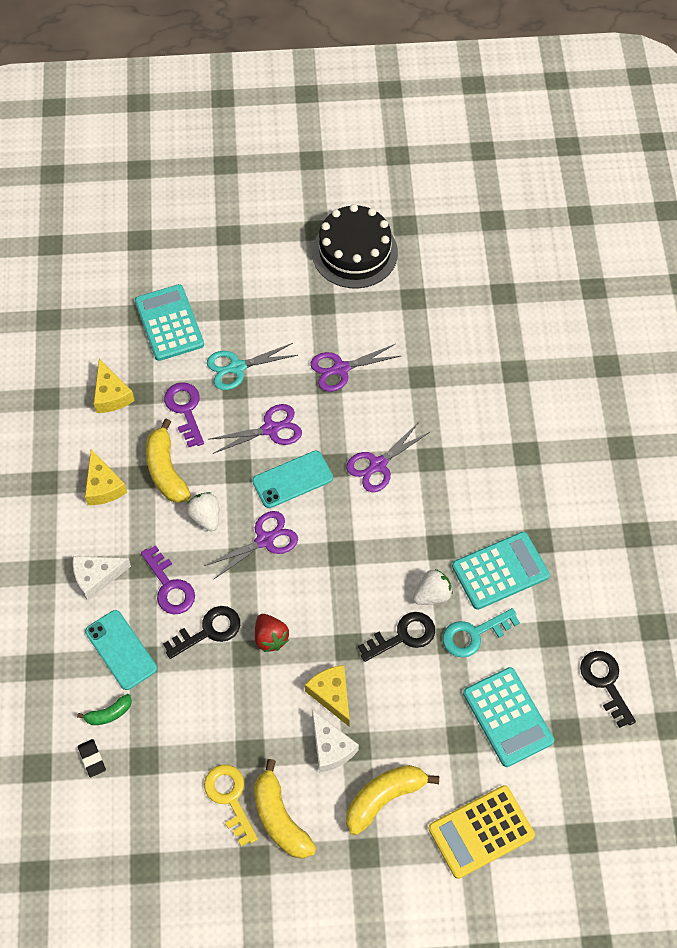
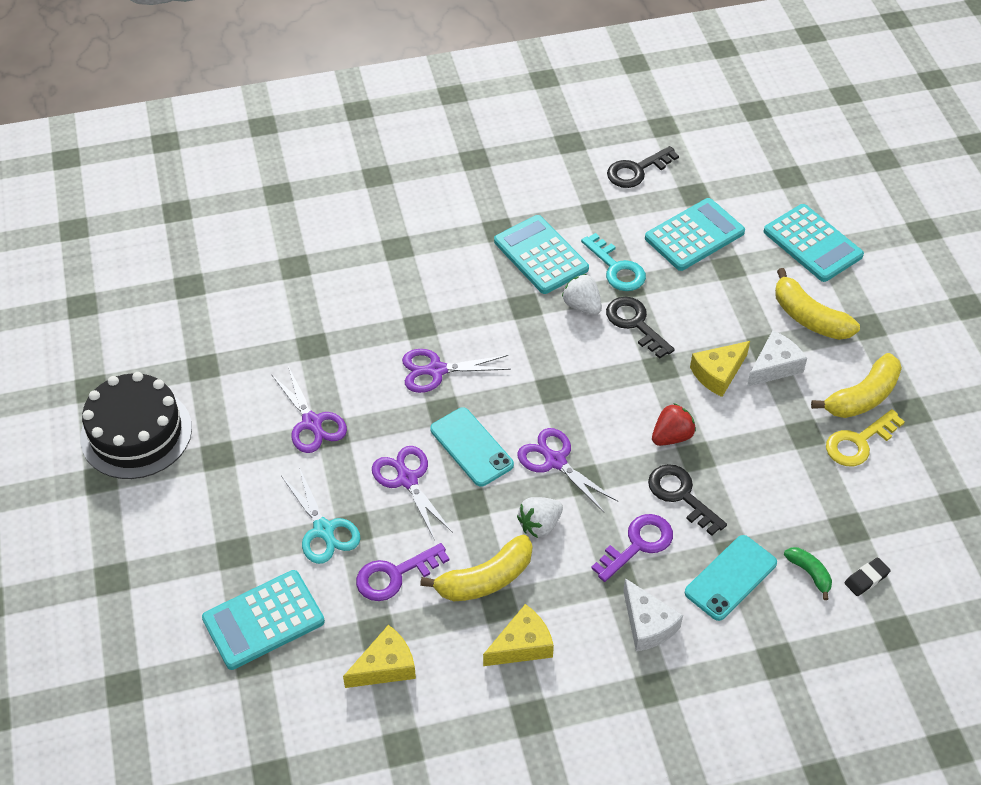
camera: 100 degrees left, 10 degrees down
purple scissors [346,422,430,492] -> purple scissors turned 135 degrees clockwise [402,349,511,393]
yellow calculator [428,785,535,879] -> turquoise calculator [764,204,864,282]

